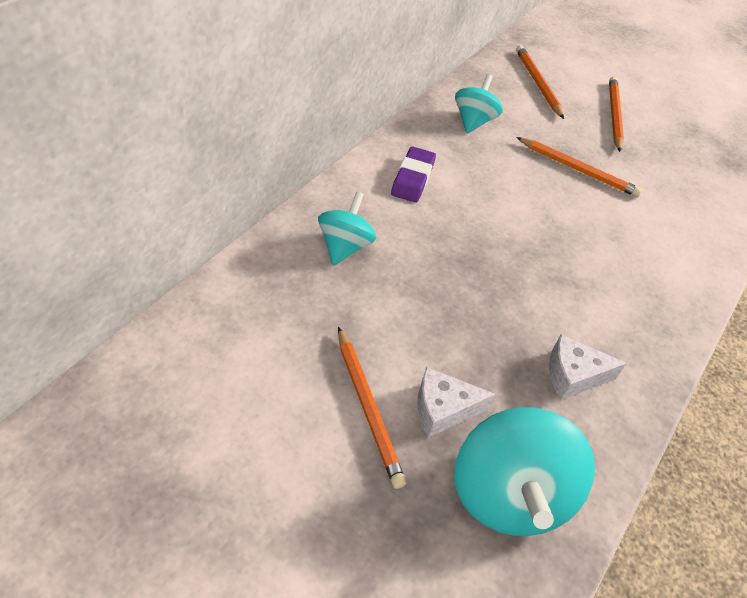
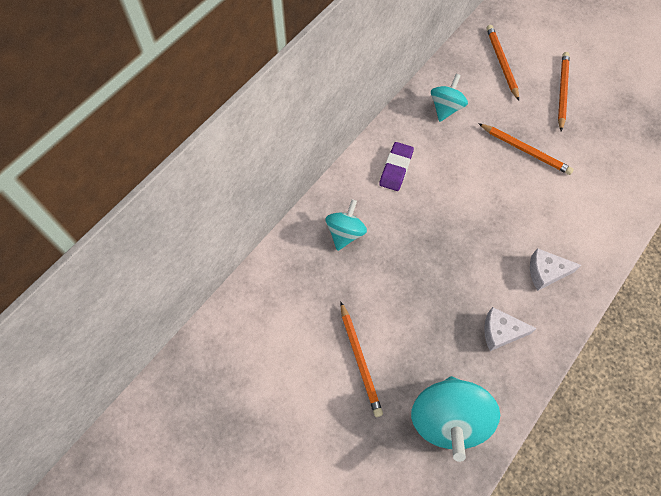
camera: 10 degrees right, 15 degrees up
white cheese [417,367,496,438] -> white cheese moved to [530,248,581,291]

